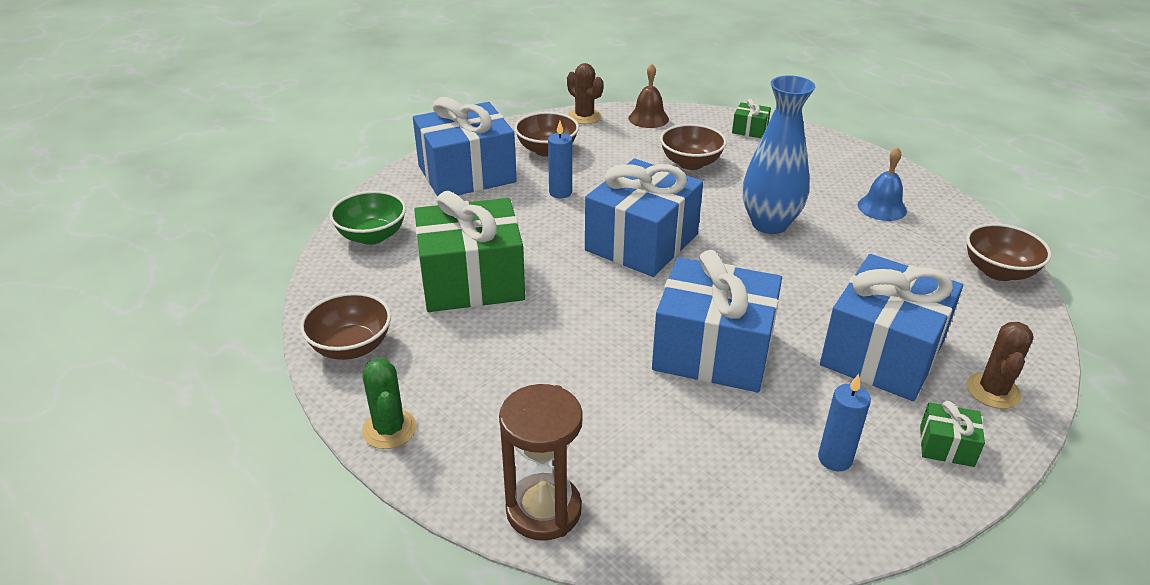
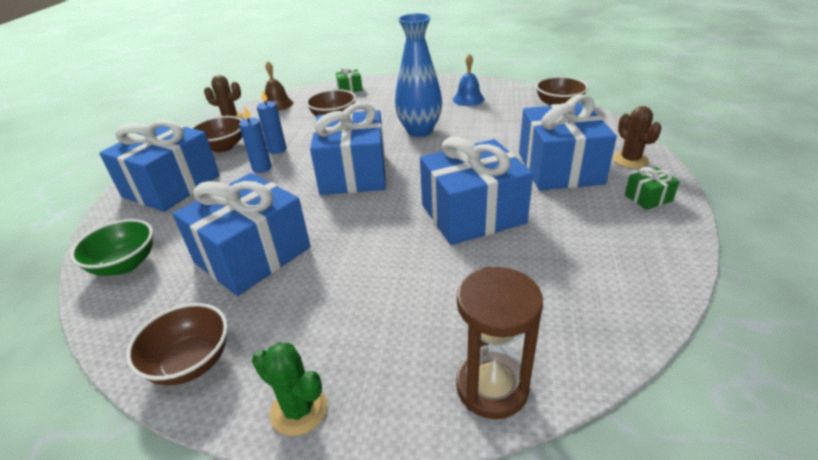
camera: 35 degrees left, 0 degrees up
green gift [414,191,525,312] -> blue gift [173,173,311,296]
blue candle [818,374,871,471] -> blue candle moved to [257,90,286,154]

